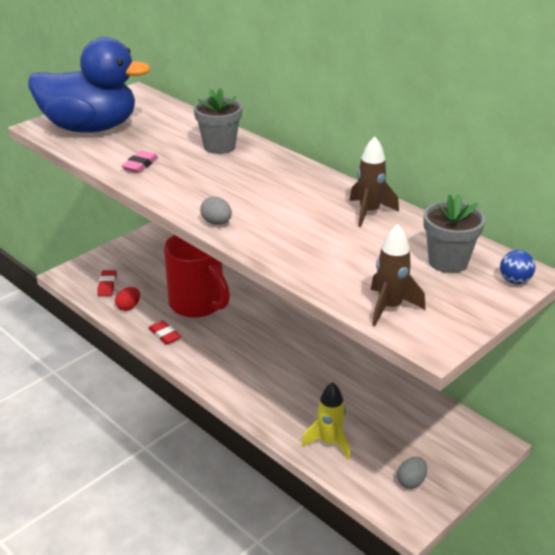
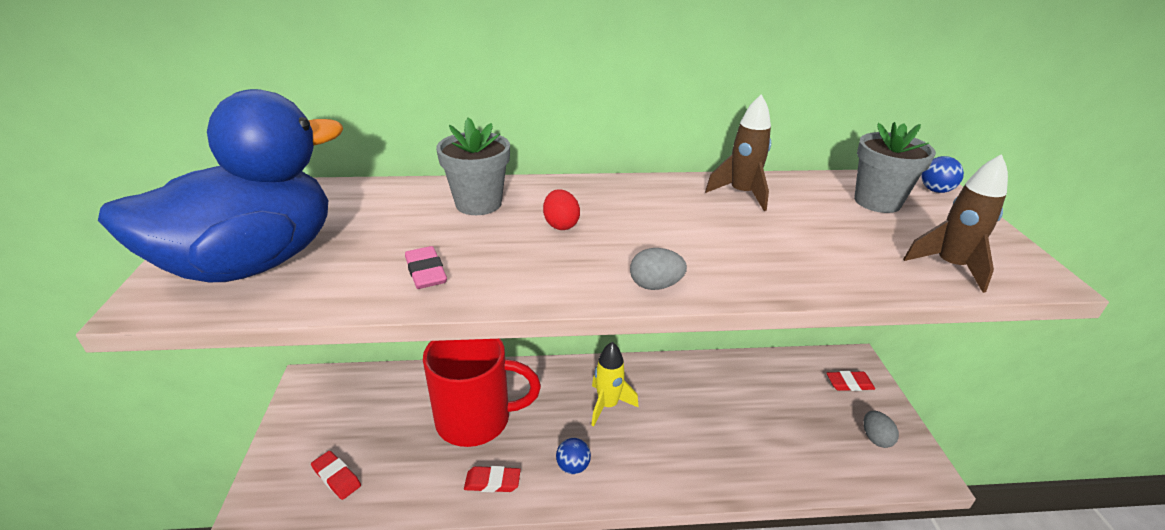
camera: 50 degrees left, 0 degrees up
red egg [115,287,140,311] -> red egg moved to [543,189,580,230]
yellow rocket [301,382,350,460] -> yellow rocket moved to [591,342,639,426]
none -> blue ball [556,438,591,474]
none -> red eraser [827,371,875,391]

